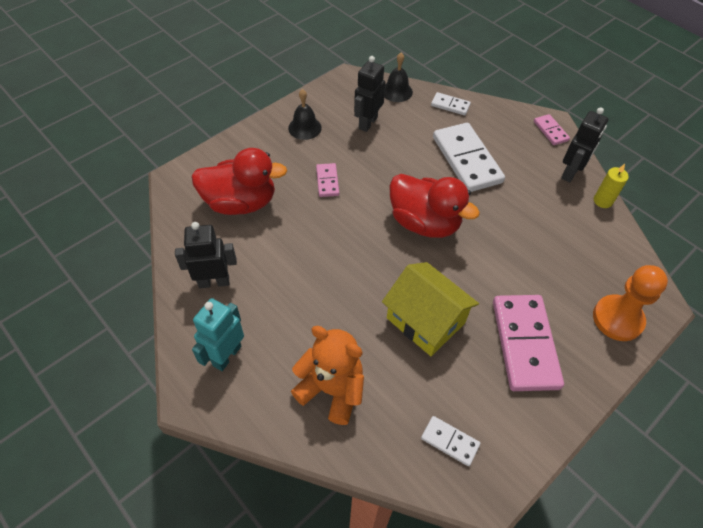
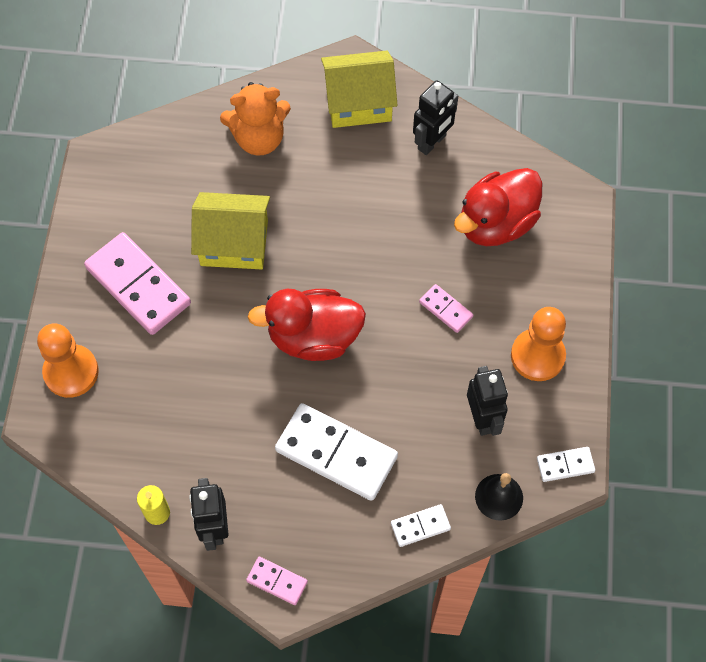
camera: 140 degrees right, 10 degrees up
turquoise robot [192,298,244,371] -> yellow house [321,51,397,128]
black bell [288,89,322,140] -> orange pawn [511,307,566,381]
white domino [421,416,480,466] -> white domino moved to [537,447,595,482]

